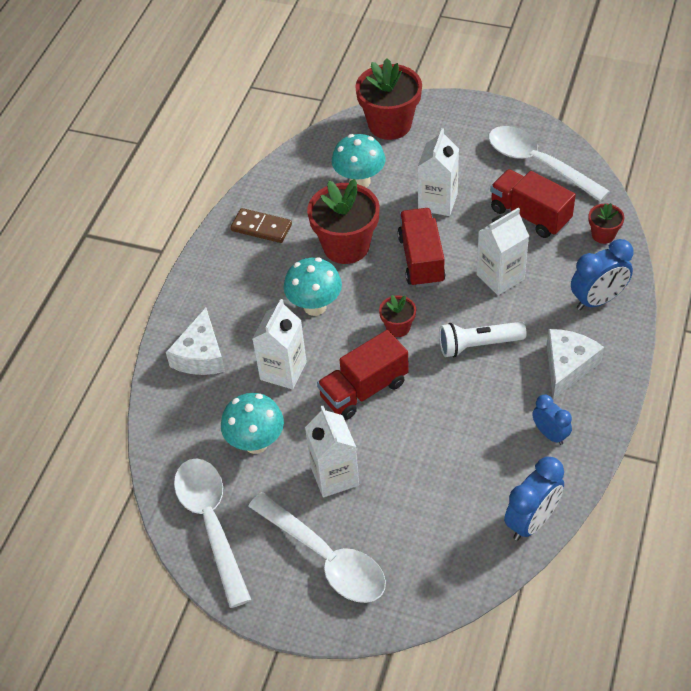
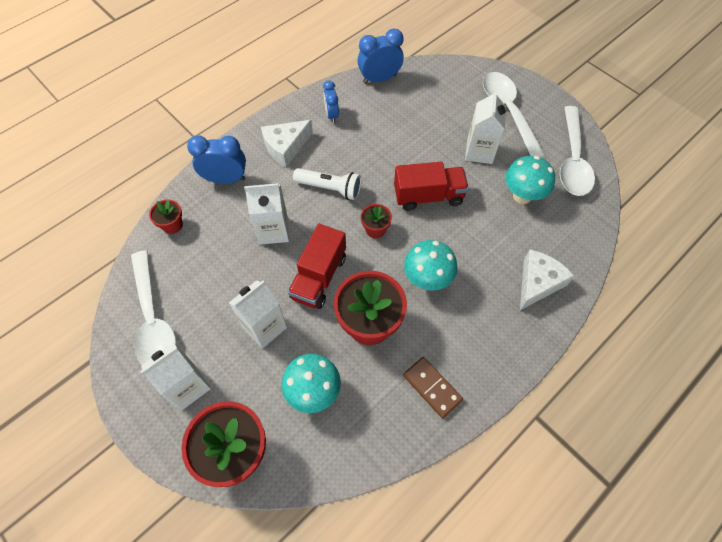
camera: 155 degrees left, 10 degrees up
white carton [252,299,307,389] -> white carton moved to [140,343,211,410]
red truck [490,169,576,238] -> none

